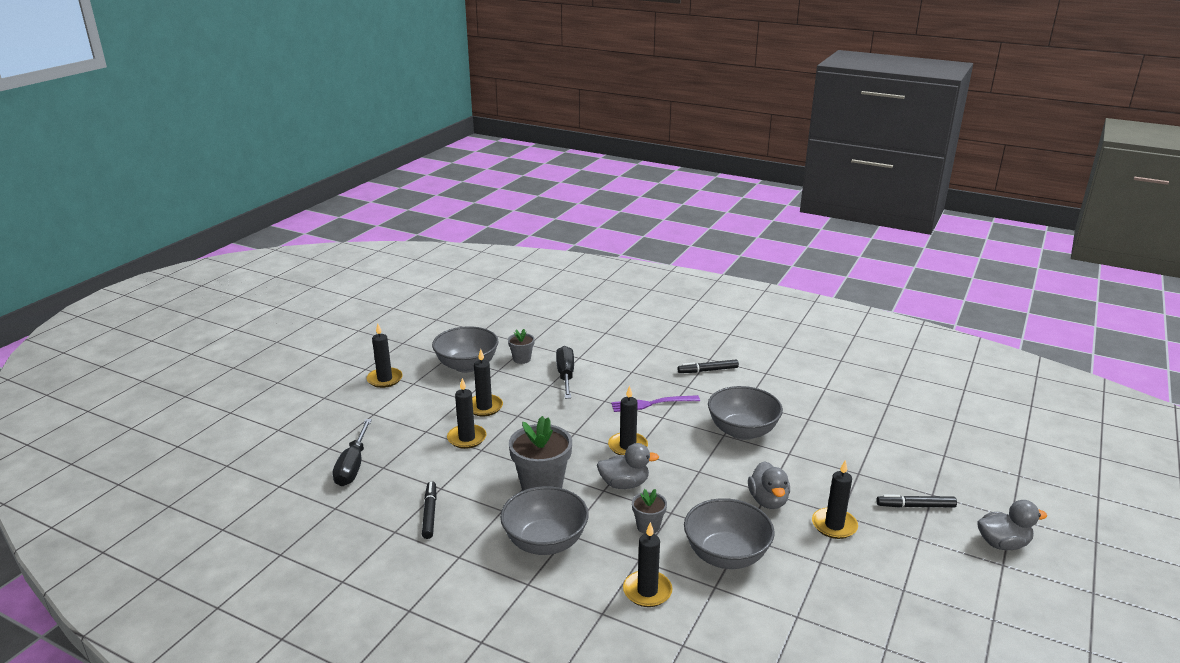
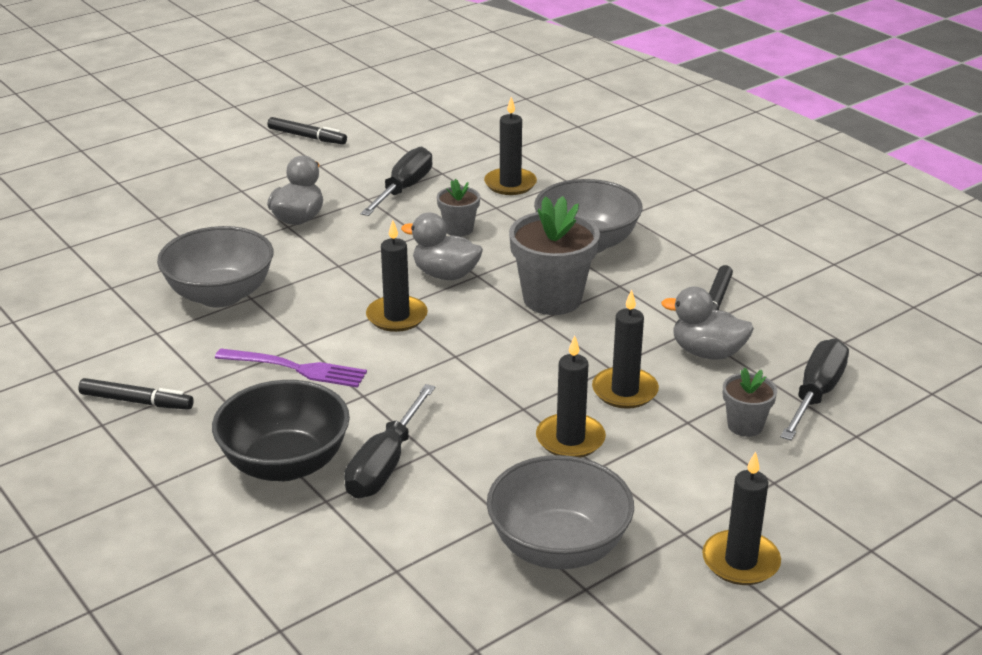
camera: 155 degrees left, 5 degrees up
grey flower pot [508,329,535,364] -> grey flower pot moved to [723,368,777,437]
grey bowl [684,498,775,569] -> black screwdriver [360,147,433,216]
black candle [812,460,858,539] -> none
black marker [876,495,957,508] -> black marker moved to [267,117,347,144]
grey duck [977,500,1047,550] -> grey duck moved to [661,286,754,359]
none -> black bowl [212,380,350,481]

